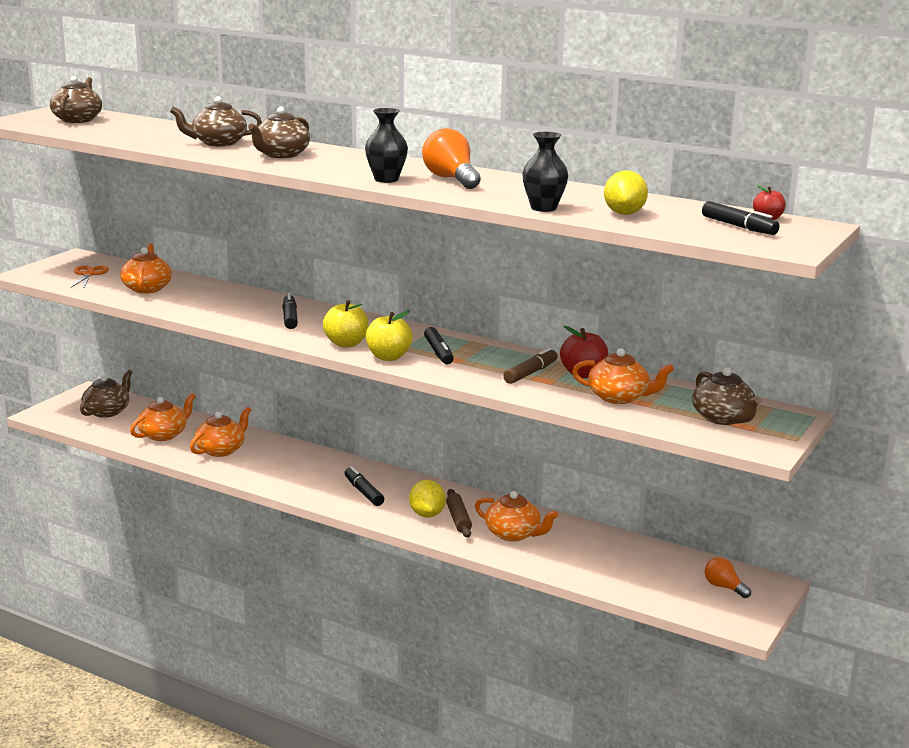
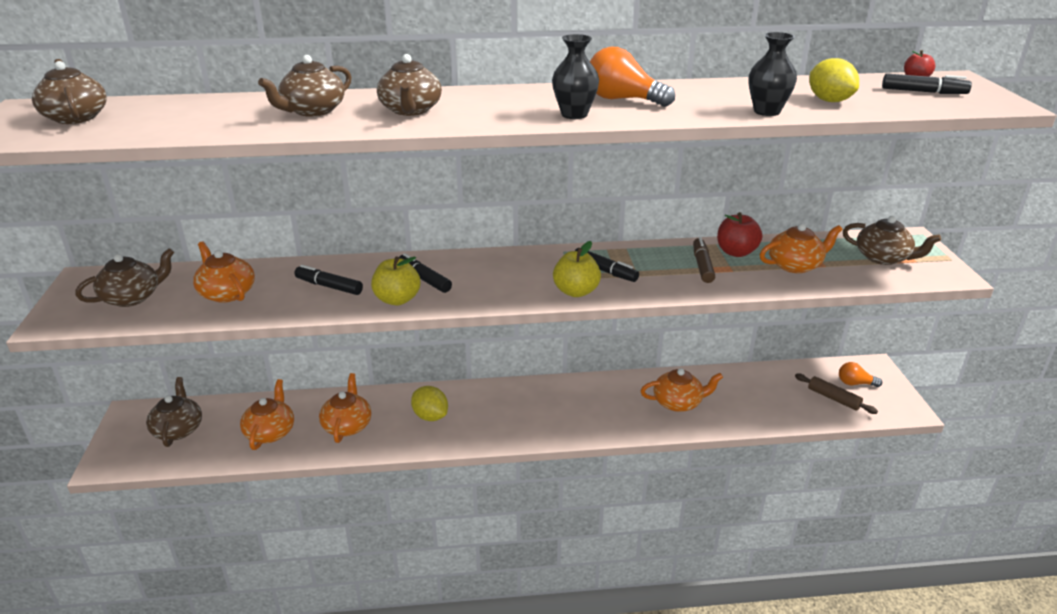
camera: 35 degrees left, 10 degrees up
orange scissors [71,265,109,289] -> brown teapot [75,248,174,307]
yellow apple [323,300,369,347] -> yellow apple moved to [371,256,420,305]
black marker [345,466,384,506] -> black marker moved to [294,265,363,295]
yellow lemon [409,480,446,518] -> yellow lemon moved to [411,386,448,421]
brown rolling pin [446,489,472,538] -> brown rolling pin moved to [795,373,878,414]

